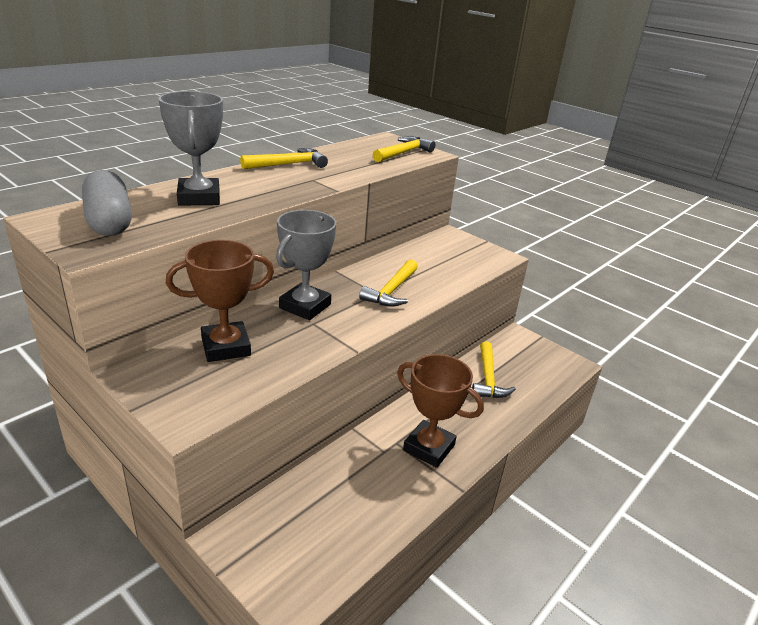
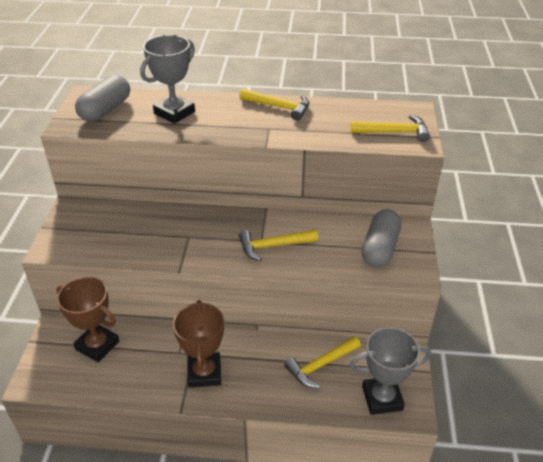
camera: 55 degrees right, 10 degrees up
brown trophy [166,240,274,362] -> brown trophy moved to [56,277,119,363]
grey trophy [276,210,336,320] -> grey trophy moved to [350,327,431,415]
none -> grey capsule [361,209,401,267]

